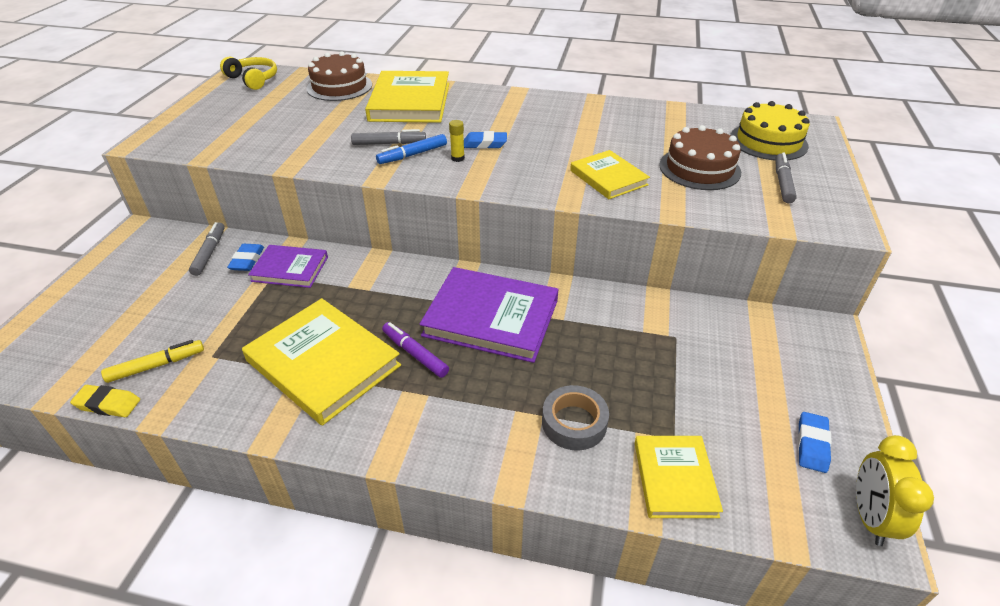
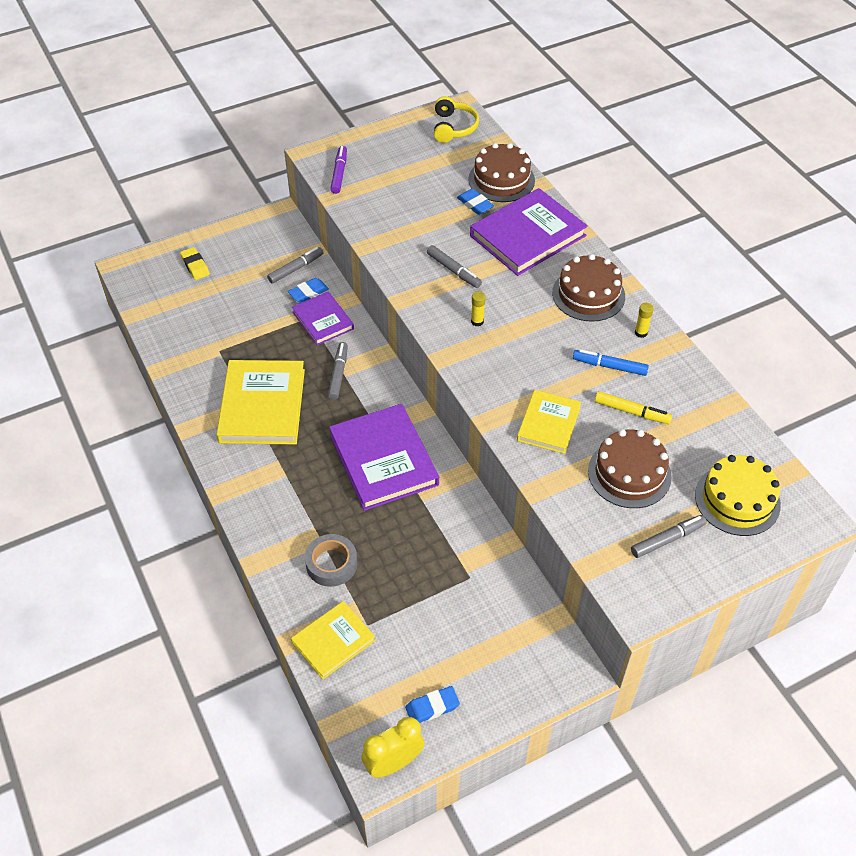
camera: 50 degrees right, 10 degrees up
yellow eraser [70,385,140,417] -> yellow eraser moved to [180,247,210,280]
yellow marker [101,340,204,383] -> yellow marker moved to [595,391,672,424]
yellow book [365,71,449,123] -> purple book [470,188,588,276]
blue marker [376,134,447,164] -> blue marker moved to [573,349,649,376]
purple marker [382,322,449,378] -> purple marker moved to [330,146,347,194]
blue eraser [464,131,507,149] -> blue eraser moved to [457,189,494,215]
none -> grey marker [328,342,348,400]
none -> brown cake [552,254,625,322]
none -> yellow glue stick [635,303,654,338]

